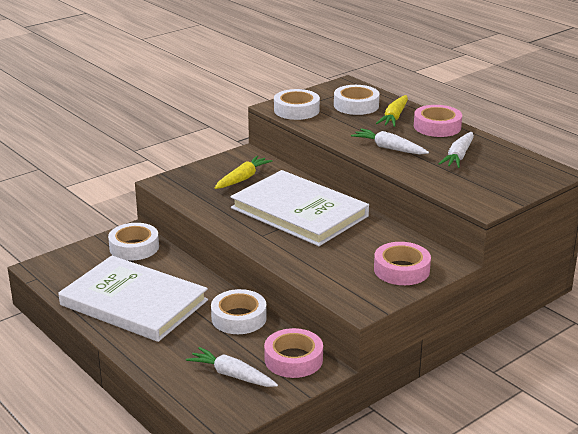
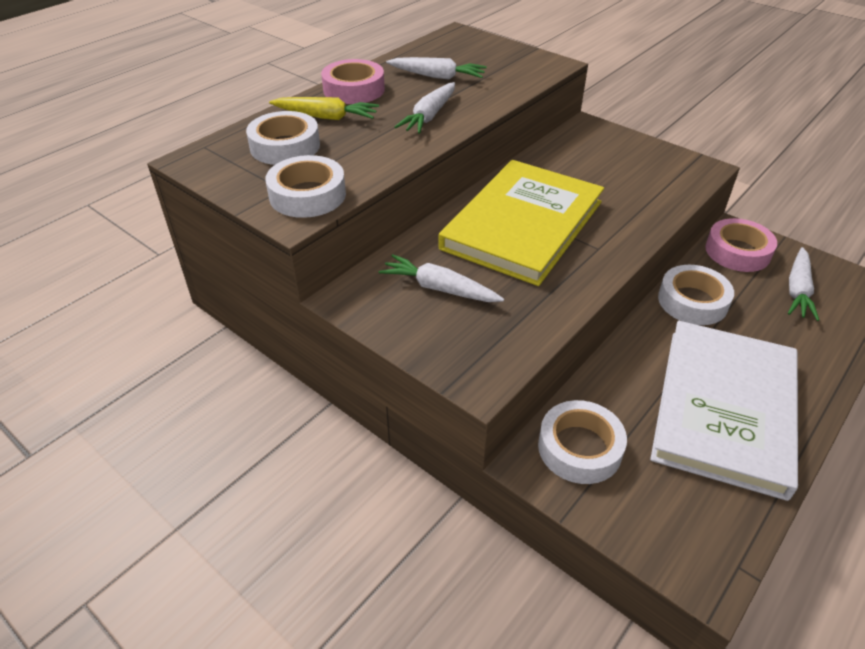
camera: 100 degrees left, 15 degrees up
yellow carrot [215,156,272,189] -> white carrot [379,254,504,302]
white book [231,170,369,246] -> yellow book [439,160,604,286]
pink tape [374,242,431,285] -> none

